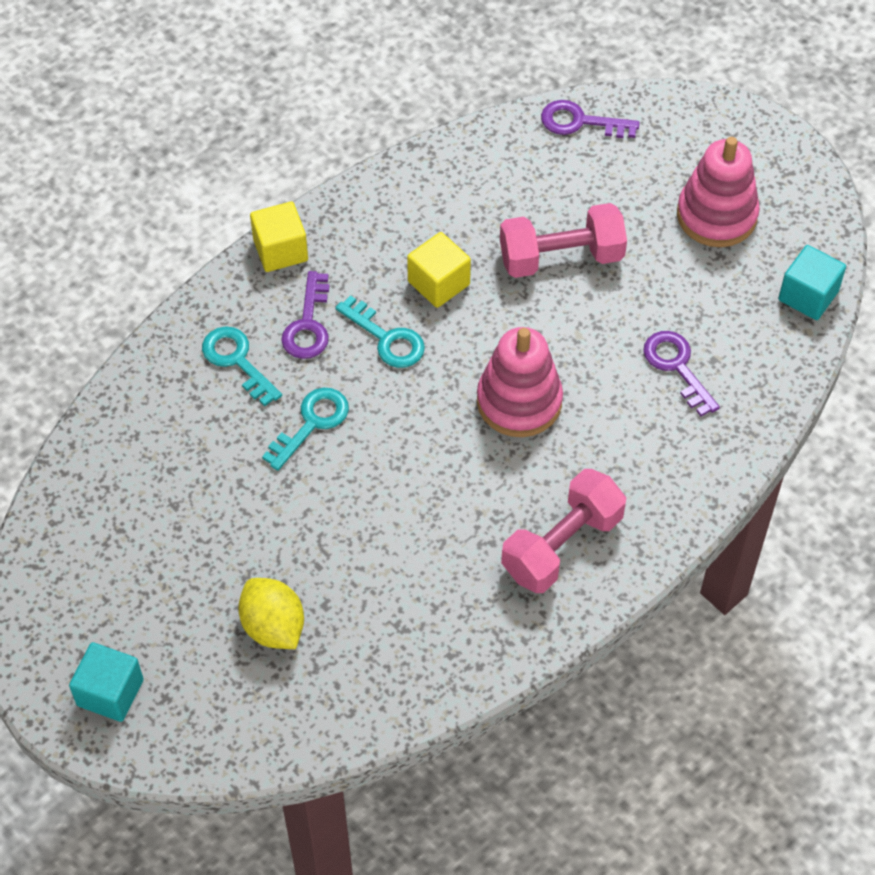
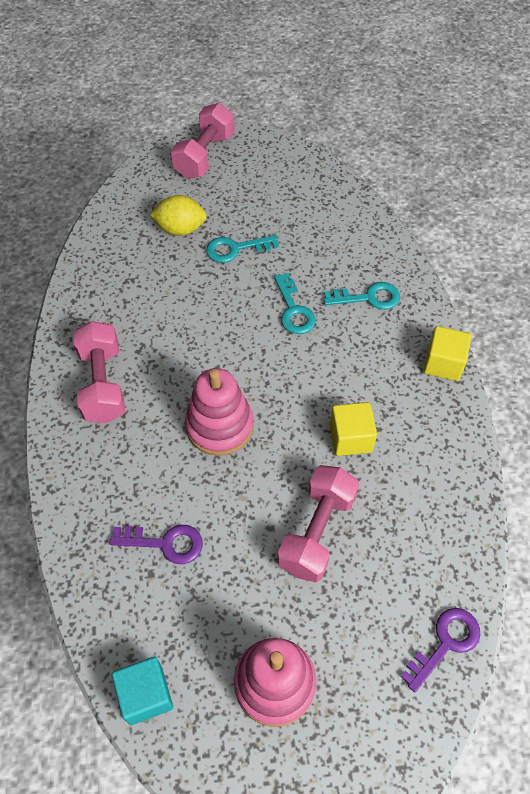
camera: 125 degrees right, 0 degrees up
turquoise cube [69,642,144,722] -> pink dumbbell [171,103,235,179]
purple key [281,271,329,359] -> none
turquoise key [336,295,425,368] -> turquoise key moved to [206,235,279,263]

